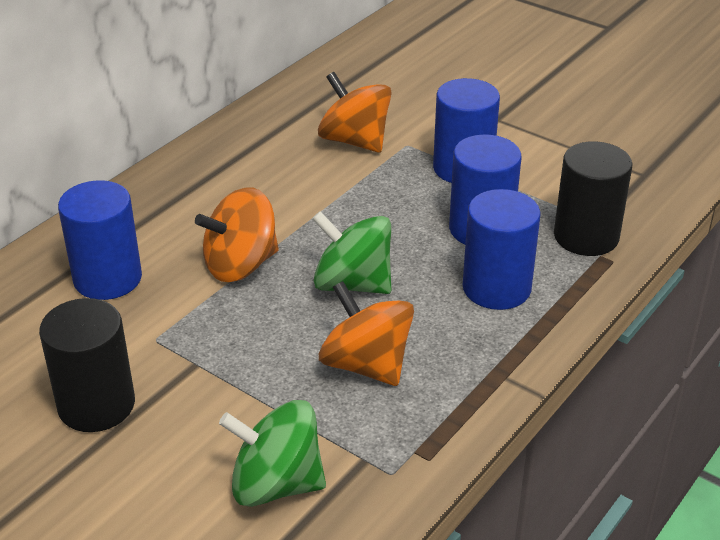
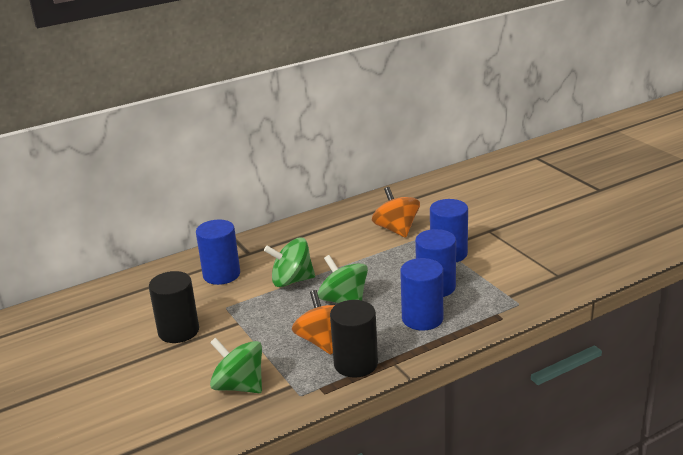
camera: 25 degrees right, 10 degrees down
orange spinning top [195,187,279,282] -> green spinning top [264,238,315,287]
black cylinder [554,141,632,256] -> black cylinder moved to [330,300,378,378]

